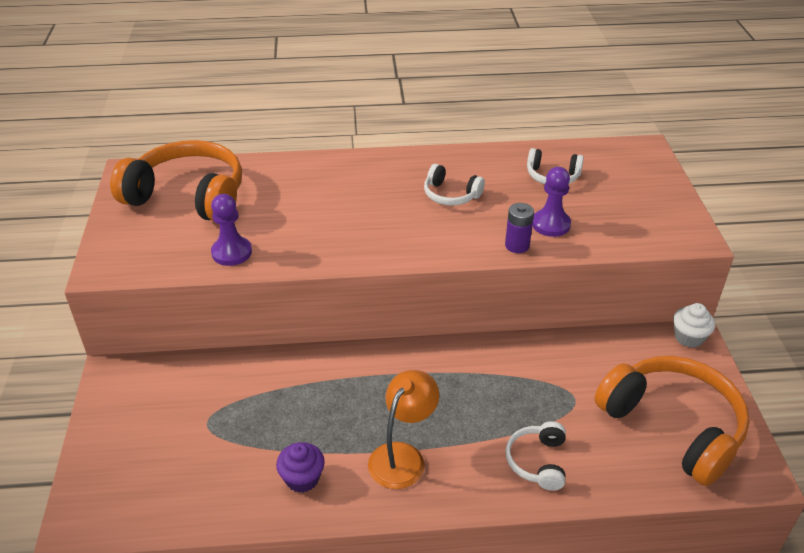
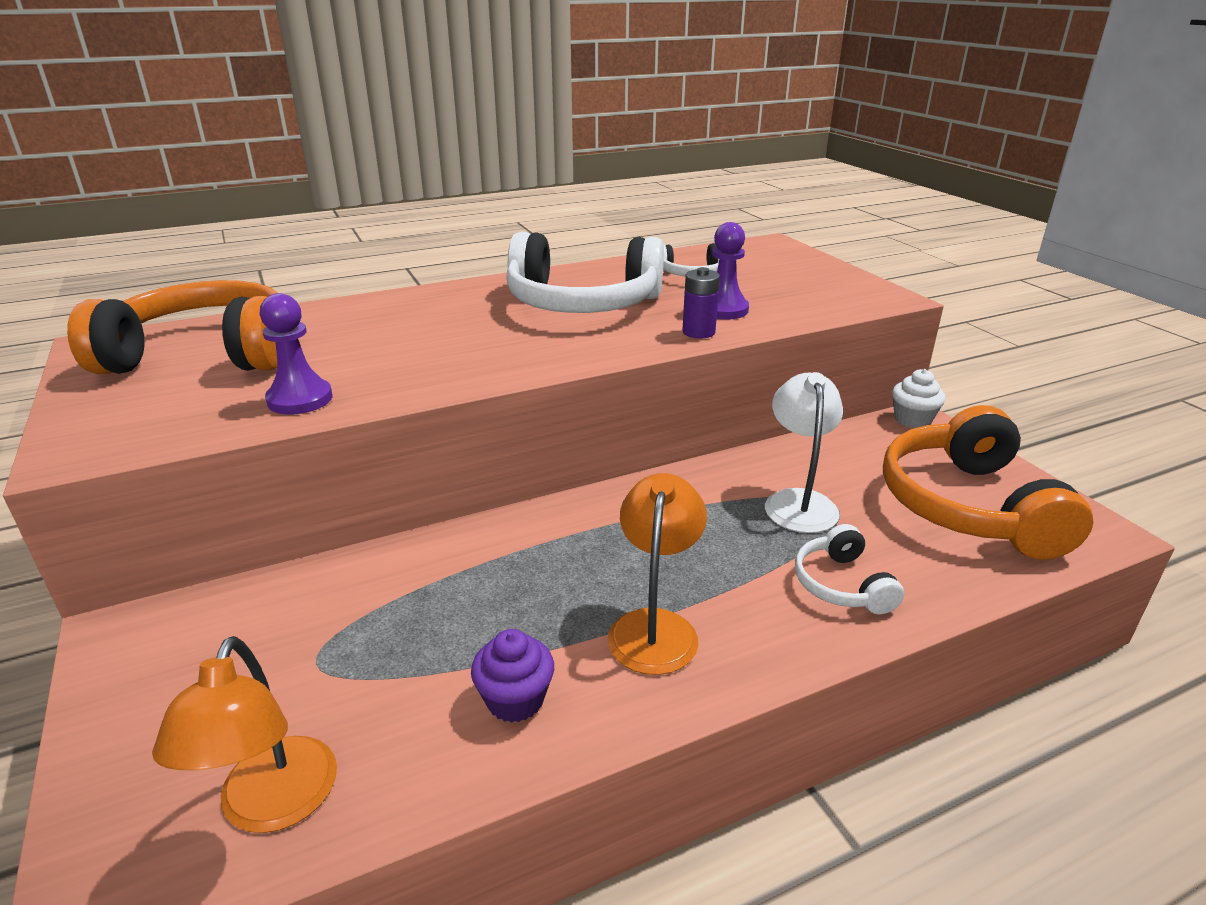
camera: 20 degrees left, 10 degrees down
white headphones [424,164,485,206] -> white headphones [506,232,664,313], size x2.06
orange headphones [594,356,750,486] -> orange headphones turned 120 degrees counterclockwise [883,405,1093,560]
none -> orange lamp [152,636,337,833]
none -> white lamp [765,372,843,533]

